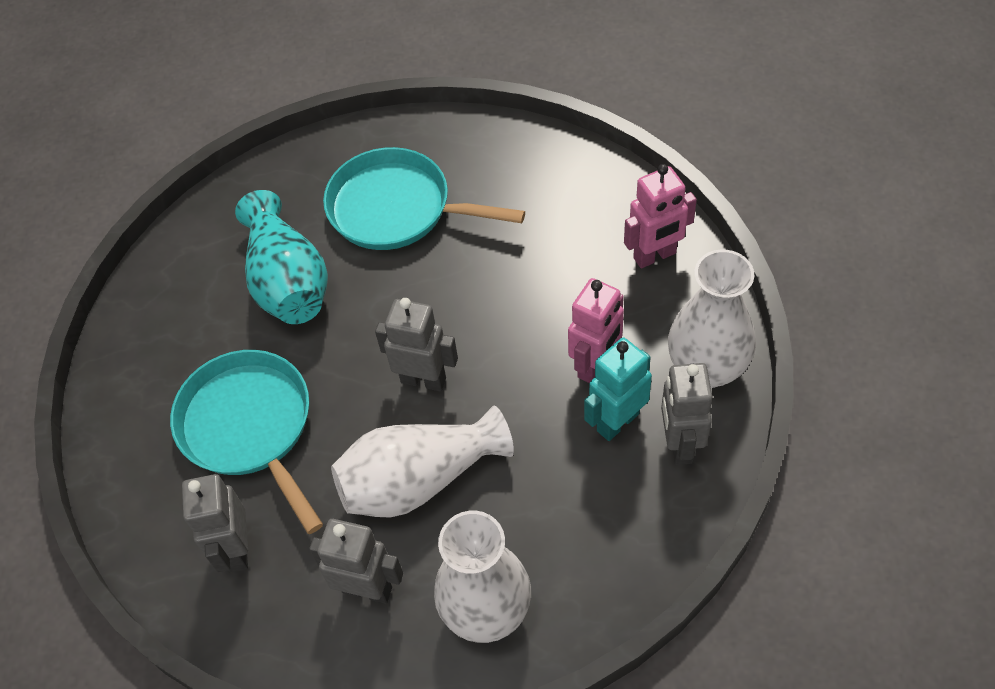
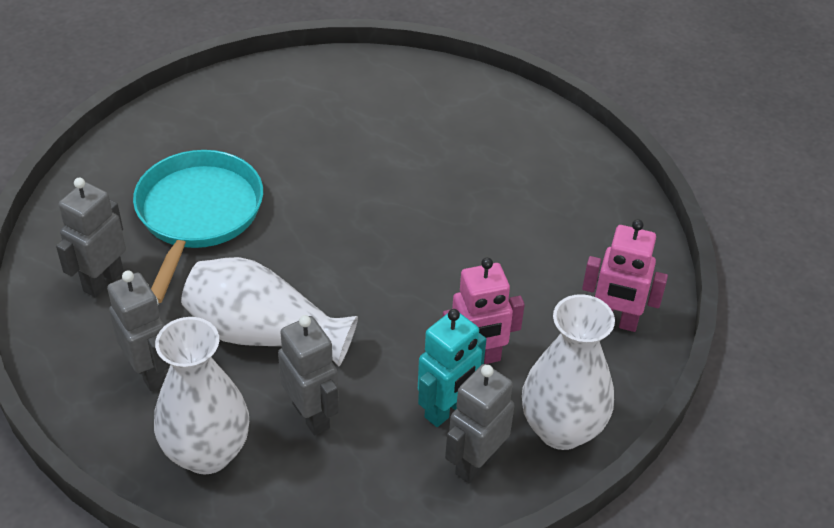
camera: 35 degrees right, 10 degrees down
turquoise vase [235,190,328,324] -> none
turquoise pan [323,147,525,250] -> none
grey robot [375,298,458,391] -> grey robot moved to [278,315,339,436]
turquoise robot [584,338,652,441] -> turquoise robot turned 135 degrees clockwise [418,309,486,427]

